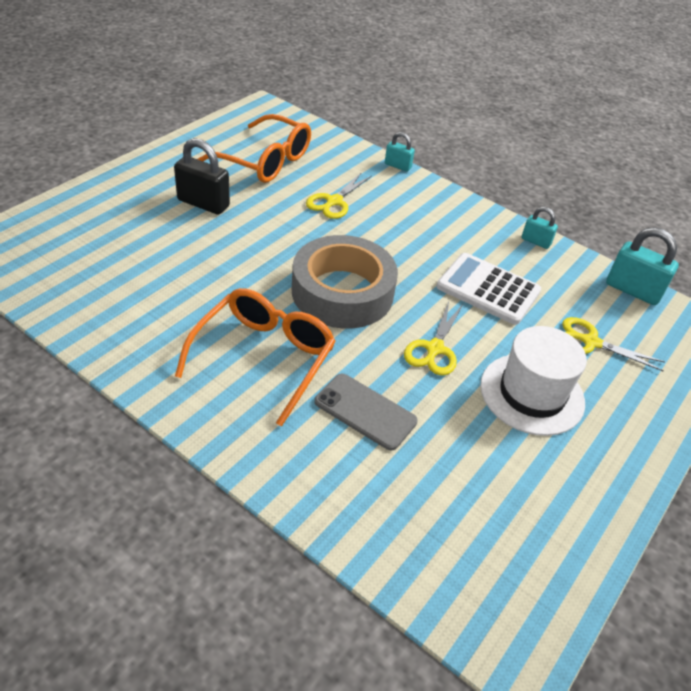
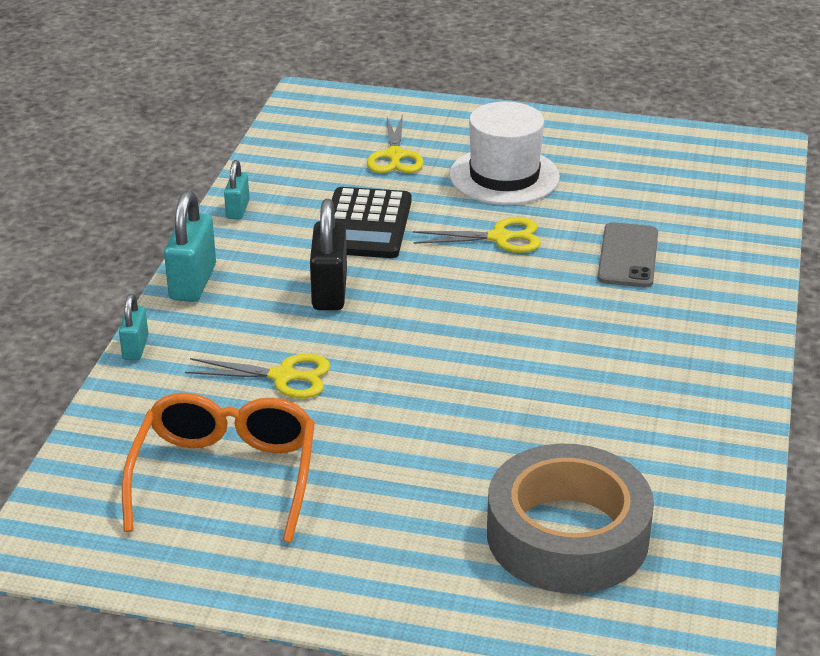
camera: 110 degrees left, 10 degrees down
black padlock [174,138,230,215] -> black padlock moved to [310,199,347,310]
orange glasses [175,288,336,426] -> none
grey tape [292,235,398,329] -> grey tape moved to [487,444,654,594]
white calculator [436,253,541,325] -> black calculator [332,187,412,258]
turquoise padlock [606,227,679,305] -> turquoise padlock moved to [164,190,216,302]

